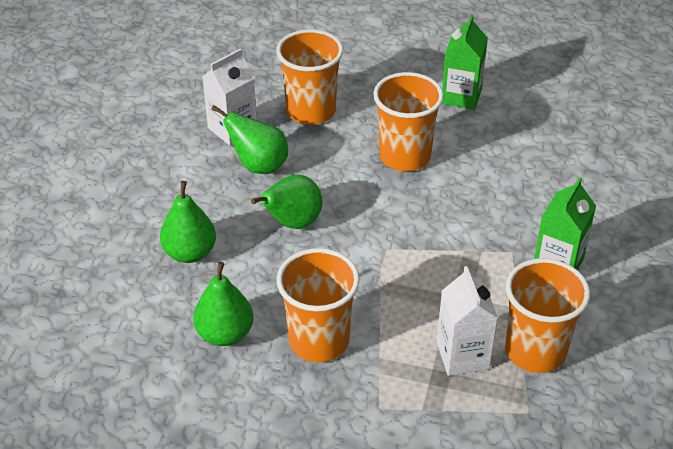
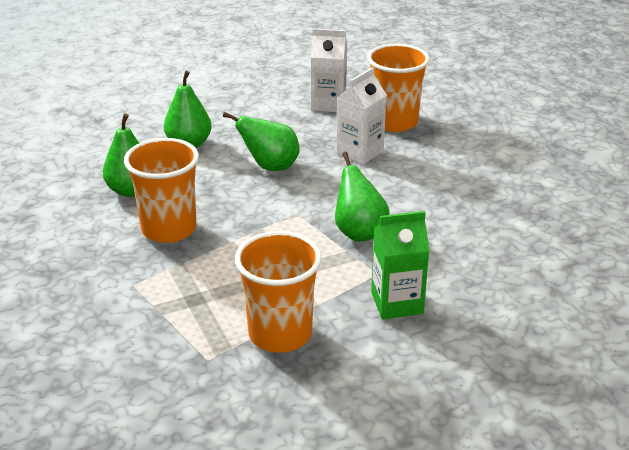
camera: 50 degrees right, 10 degrees down
green pear [212,105,288,174] -> green pear moved to [335,152,389,242]
orange cup [373,72,444,171] -> none
white carton [437,266,498,376] -> white carton moved to [336,67,386,165]
green carton [442,14,488,110] -> none

